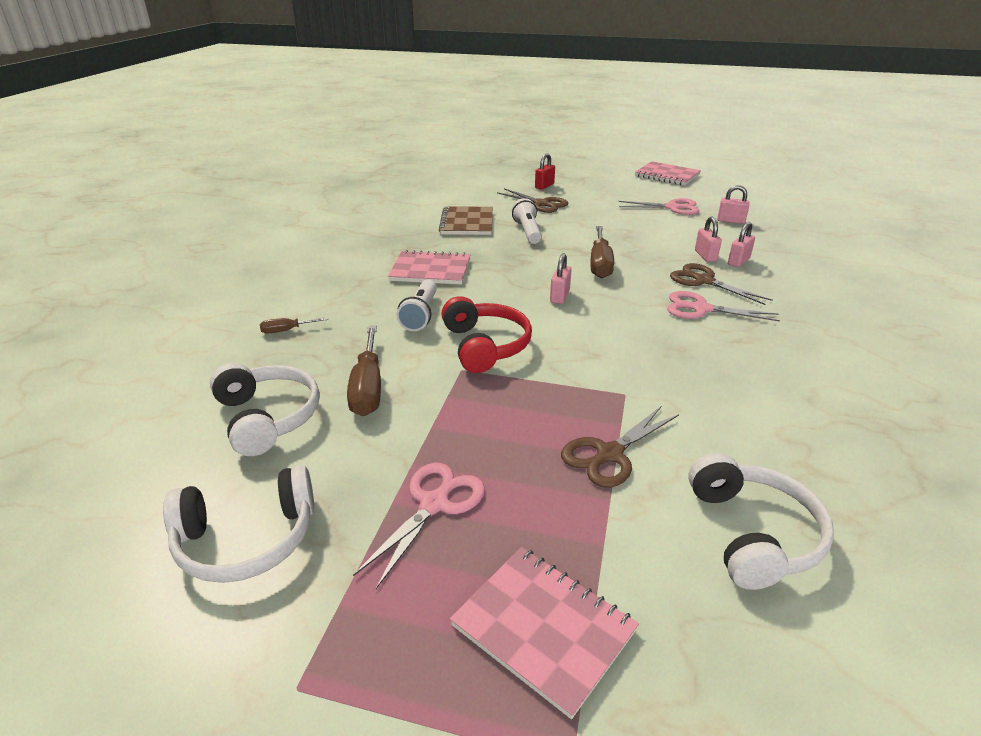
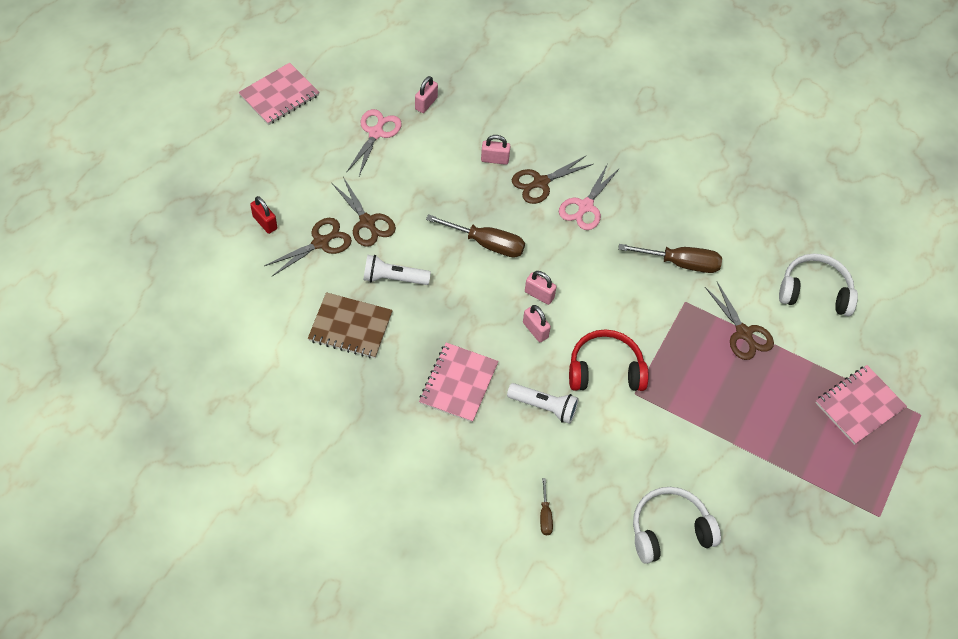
camera: 80 degrees left, 25 degrees up
white headphones [163,465,314,583] -> none
brown screwdriver [347,325,381,416] -> brown screwdriver moved to [618,244,722,273]
pink scissors [353,463,485,589] -> none
pink padlock [728,222,755,267] -> pink padlock moved to [523,305,551,342]
none -> brown scissors [332,177,396,247]

